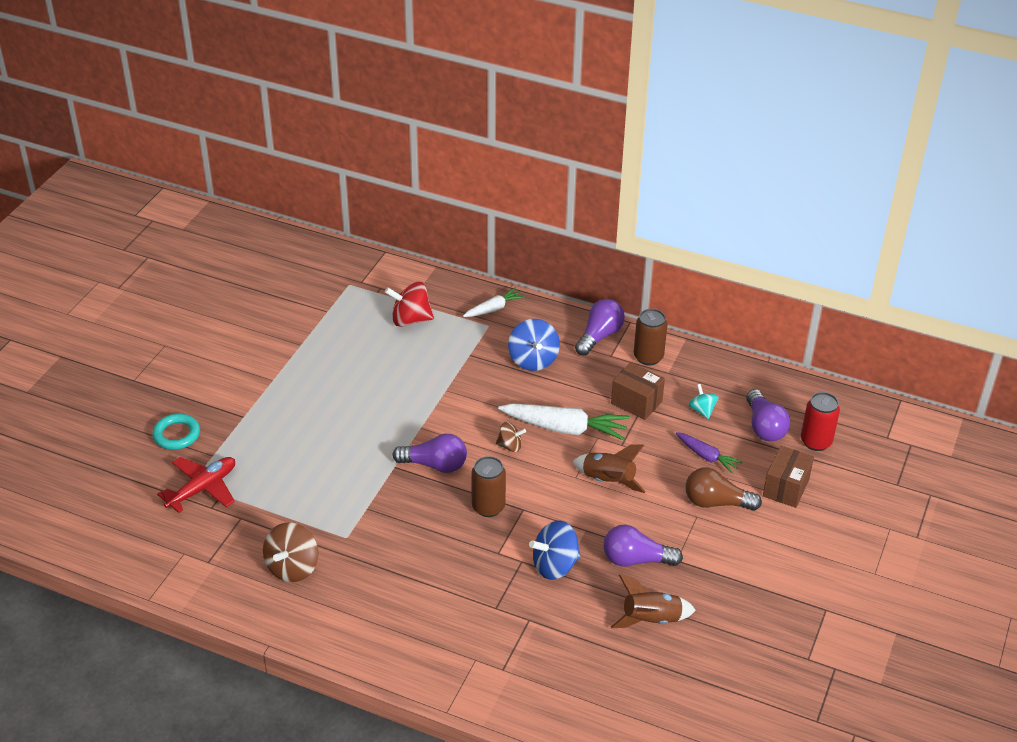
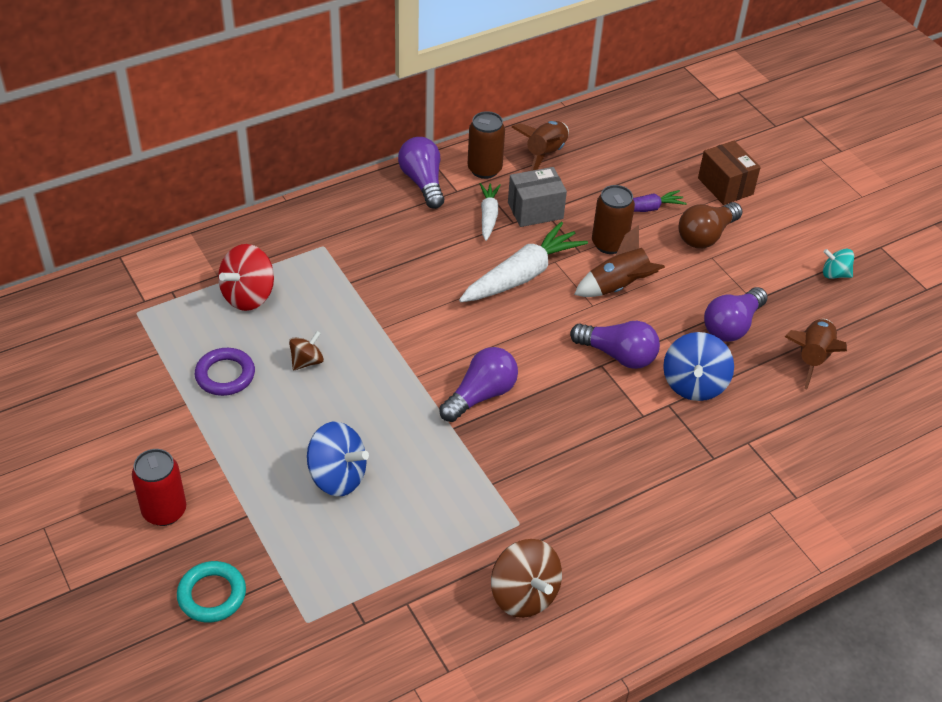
camera: 55 degrees left, 5 degrees up
red plane [157,457,235,513] -> none
white carrot [463,288,525,317] -> white carrot moved to [480,183,501,241]
brown can [471,456,506,517] -> brown can moved to [592,185,635,254]
brown spinning top [496,422,526,452] -> brown spinning top moved to [289,331,324,370]
blue spinning top [508,319,560,371] -> blue spinning top moved to [307,422,369,496]
brown box [611,362,665,420] -> grey box [508,167,567,227]
turquoise spinning top [688,384,718,419] -> turquoise spinning top moved to [823,249,854,279]
purple light bulb [746,389,790,441] -> purple light bulb moved to [570,321,660,369]
red can [801,392,840,451] -> red can moved to [132,449,186,526]
none -> purple ring [195,348,255,396]
none -> brown rocket [512,121,569,171]

